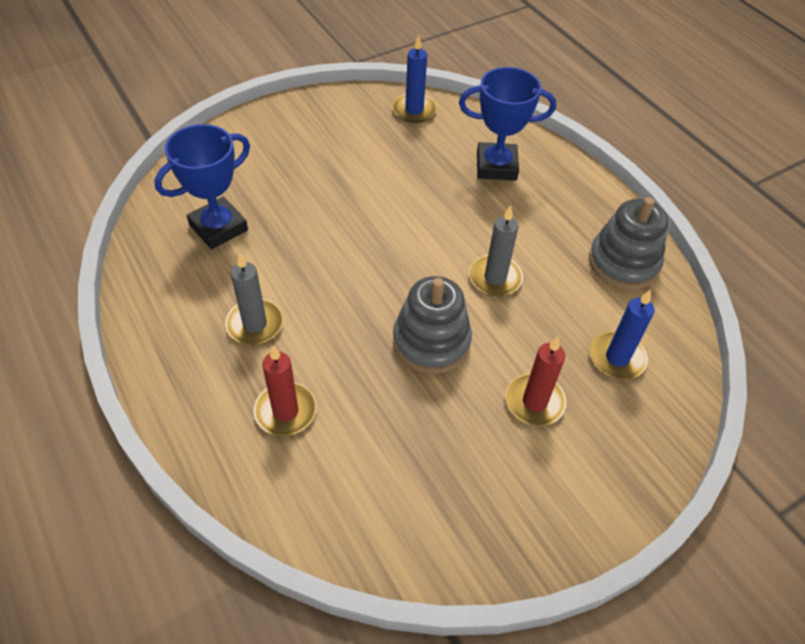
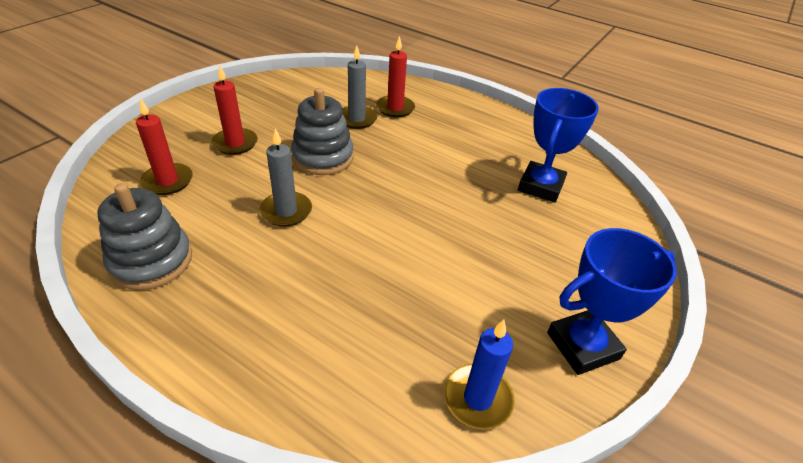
camera: 155 degrees right, 10 degrees down
grey candle [225,252,283,345] -> grey candle moved to [342,45,377,129]
blue trophy [459,67,556,181] -> blue trophy moved to [547,228,677,375]
blue candle [590,289,655,379] -> red candle [136,98,193,195]

